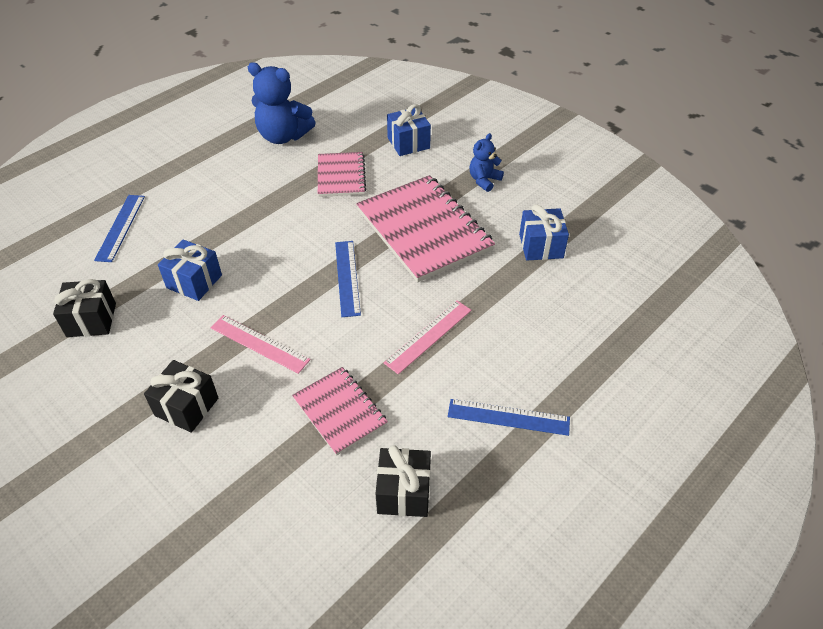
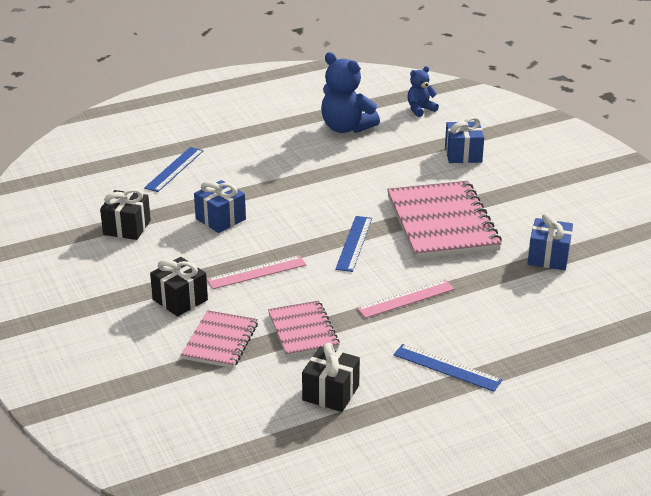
camera: 20 degrees right, 15 degrees down
pink ruler [210,315,310,374] -> pink ruler turned 75 degrees counterclockwise [207,255,306,289]
pink notebook [318,152,366,197] -> pink notebook moved to [181,310,258,368]
blue teddy bear [469,133,504,192] -> blue teddy bear moved to [407,66,439,117]

